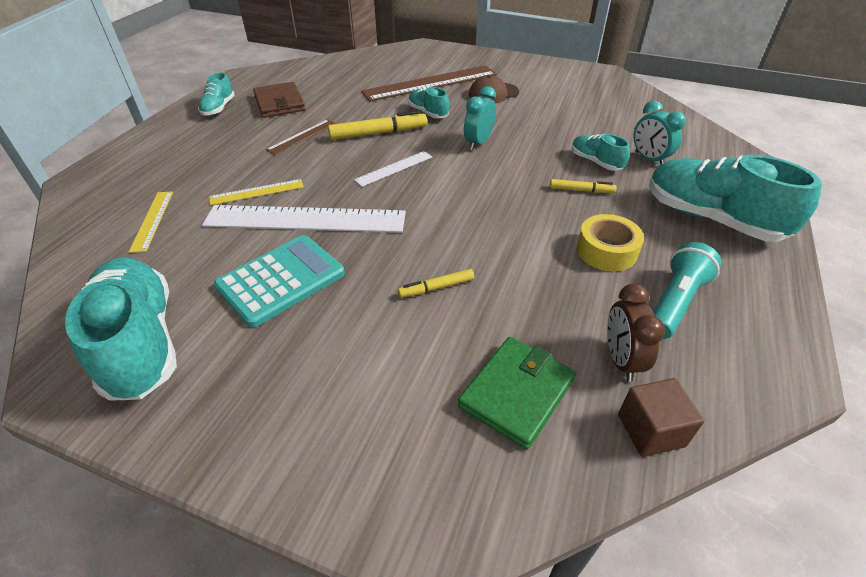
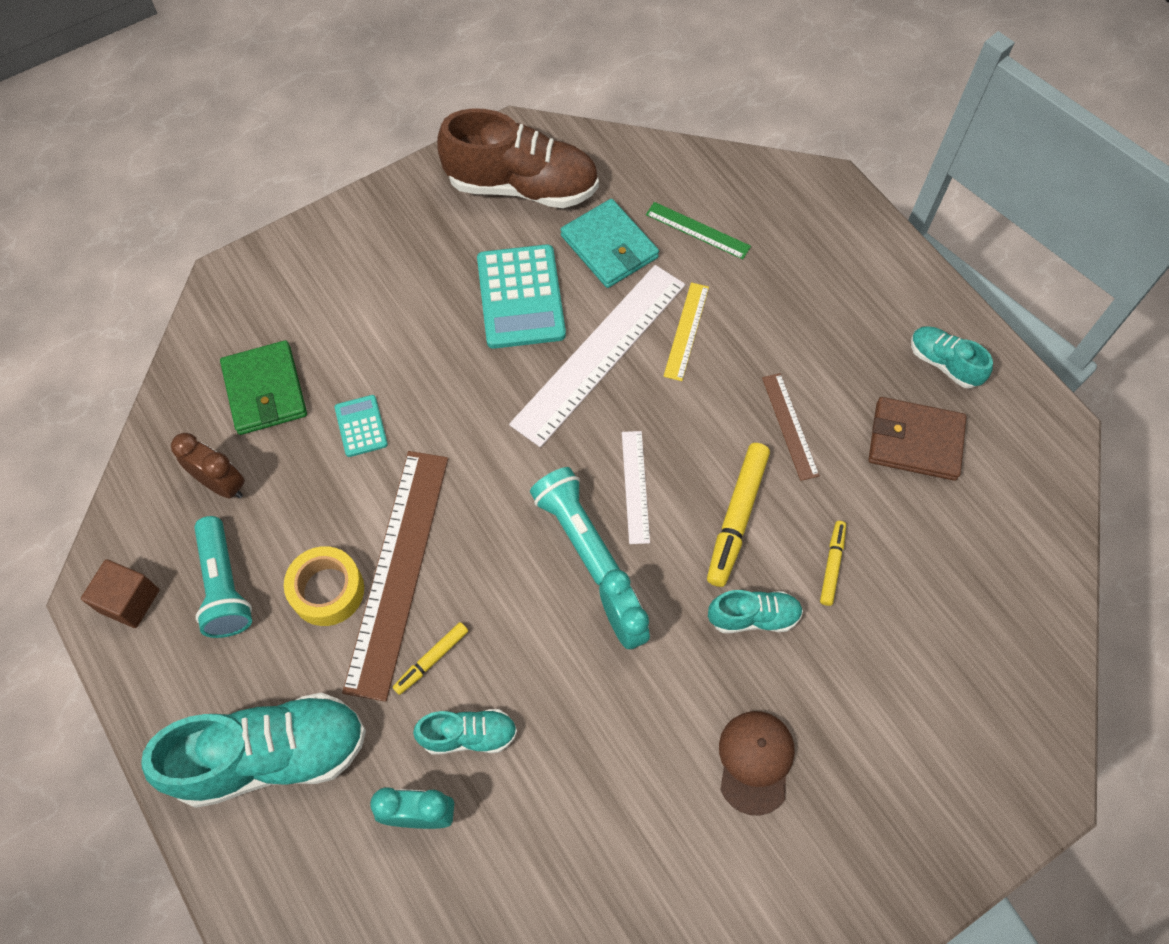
camera: 125 degrees right, 20 degrees up
turquoise shoe [65,257,177,400] -> brown shoe [437,108,599,208]
yellow ruler [129,191,173,253] -> green ruler [646,202,751,259]
brown ruler [361,65,497,102] -> brown ruler moved to [342,451,448,702]
yellow marker [398,269,474,298] -> yellow marker moved to [820,521,846,606]
brown cube [618,378,704,457] -> brown cube moved to [81,559,159,628]
none -> turquoise calculator [335,395,388,457]
none -> turquoise flashlight [530,467,620,585]
none -> turquoise wallet [561,199,659,288]

